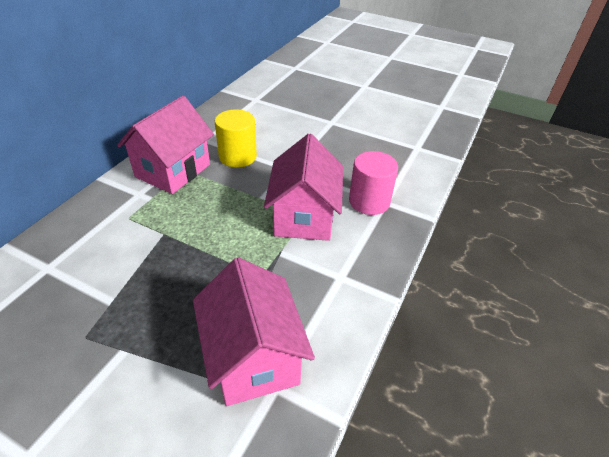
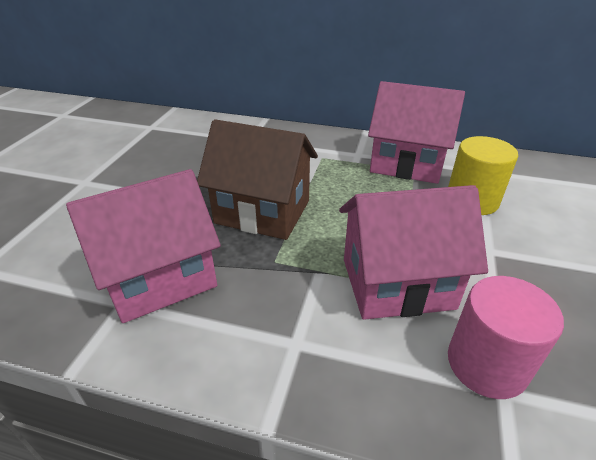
camera: 80 degrees right, 5 degrees down
none -> brown house [197,119,318,240]

